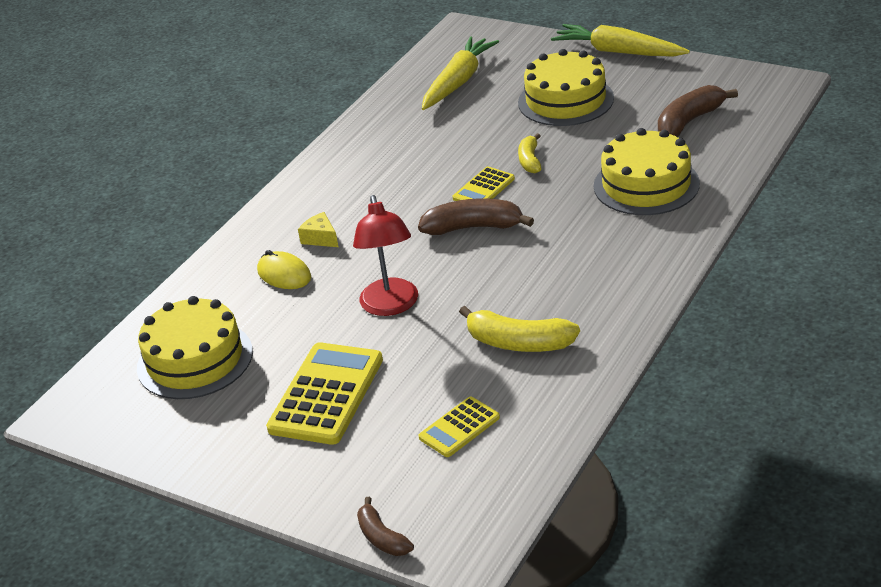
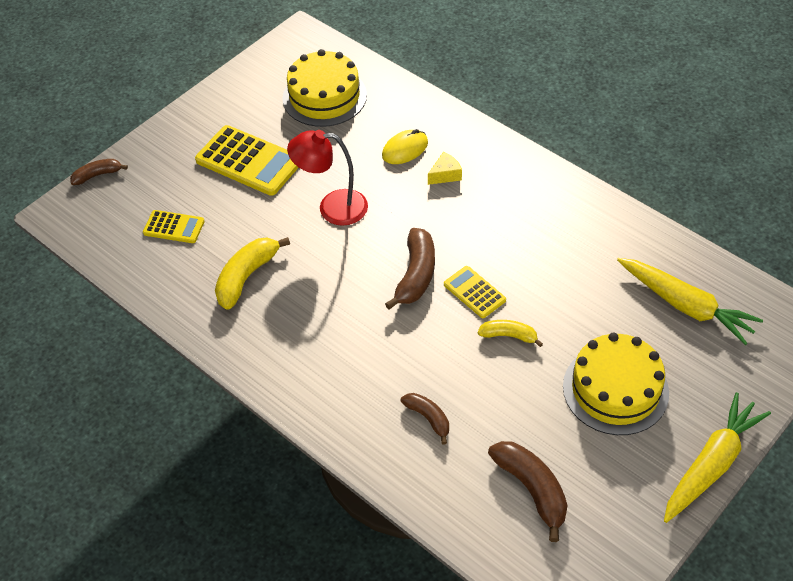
camera: 100 degrees right, 15 degrees up
yellow calculator [419,397,500,457] -> yellow calculator turned 135 degrees clockwise [143,210,205,243]
yellow cake [594,128,700,215] -> brown banana [401,393,449,445]

